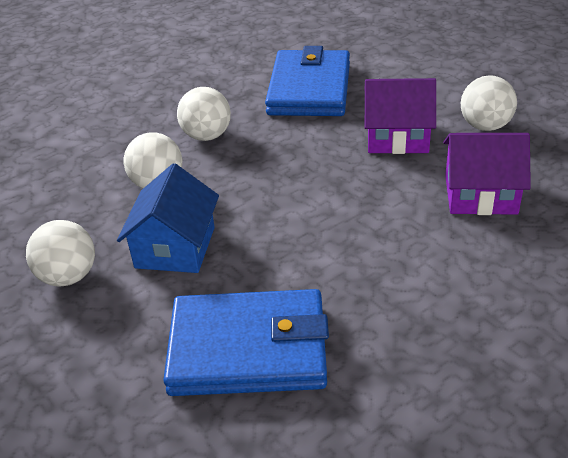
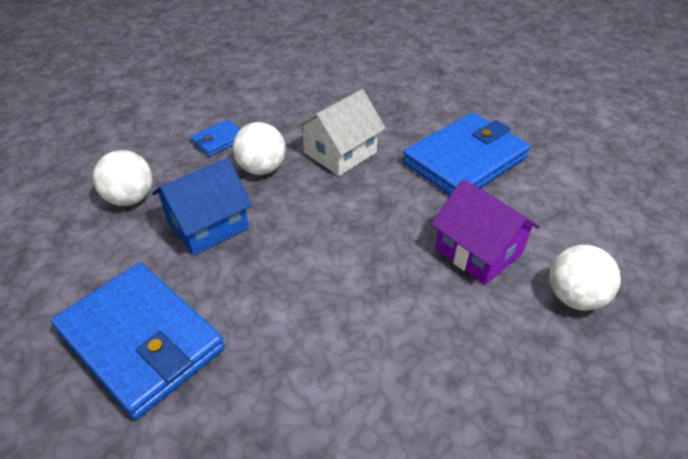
camera: 40 degrees right, 5 degrees up
white ball [177,87,231,141] -> white house [296,89,386,176]
purple house [443,133,531,215] -> none
none -> blue wallet [191,120,240,157]

